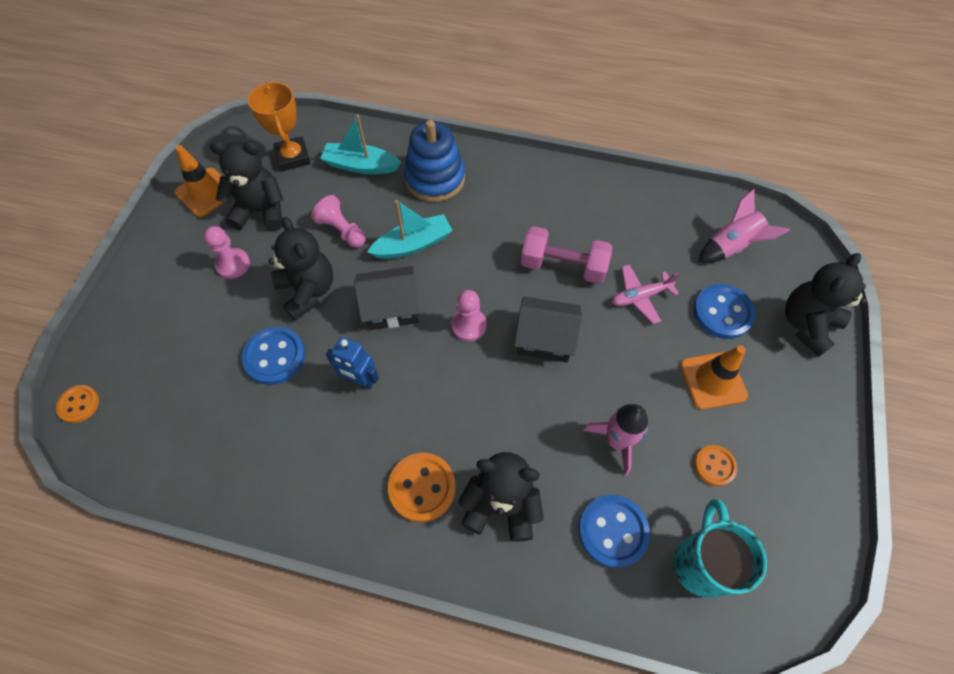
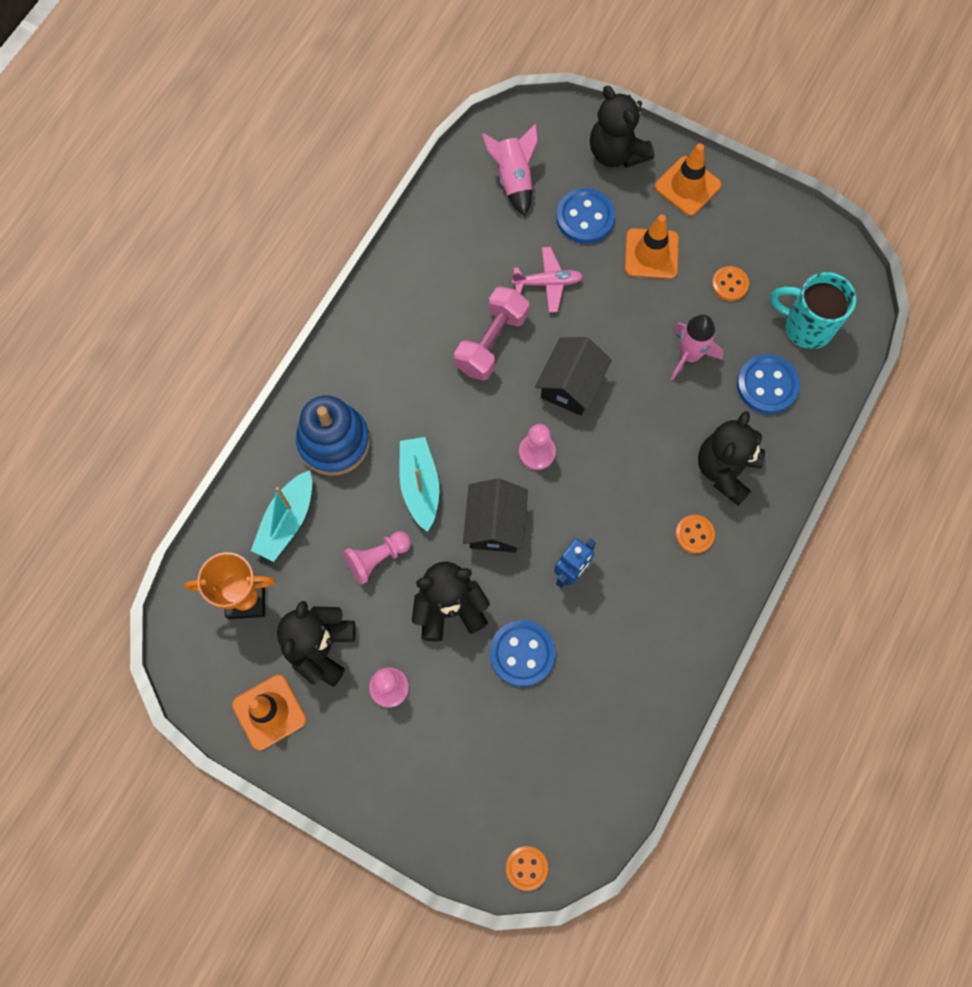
camera: 75 degrees left, 10 degrees up
orange button [388,453,456,522] -> orange button [675,515,715,554], size x0.61
pink plane [612,264,679,324] -> pink plane turned 90 degrees counterclockwise [512,247,583,312]
none -> orange traffic cone [655,143,721,216]

